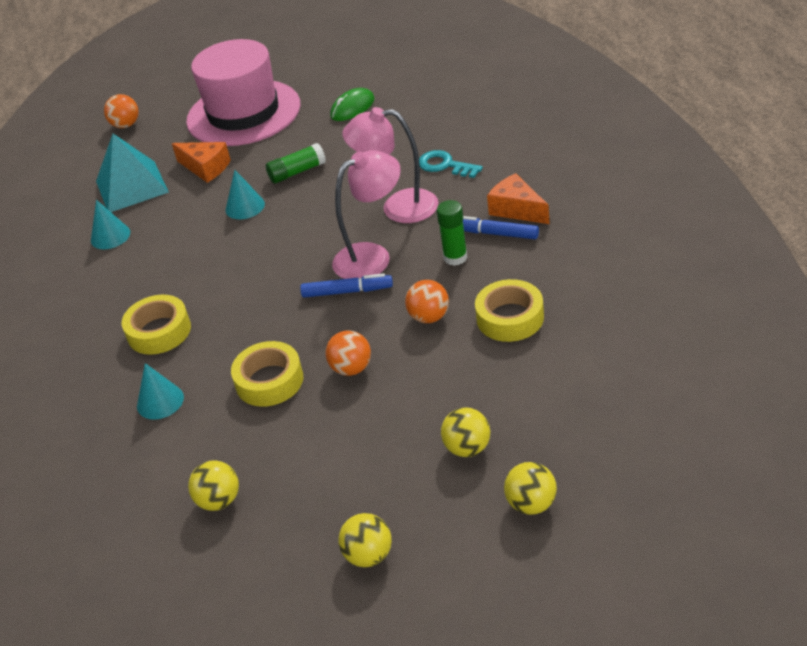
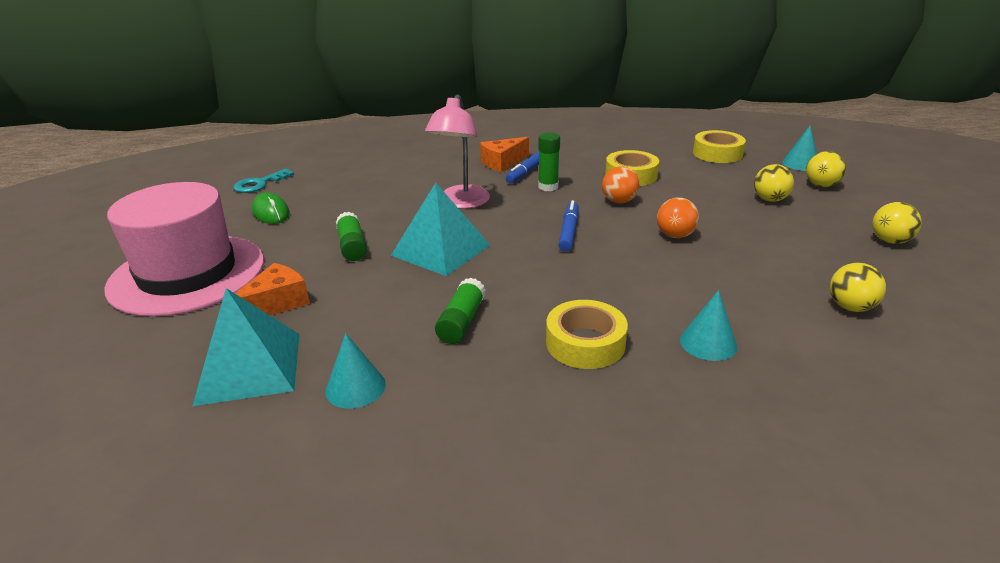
camera: 85 degrees left, 10 degrees down
orange ball [104,94,139,128] -> none
turquoise cone [225,170,265,219] -> turquoise cone moved to [782,126,817,171]
yellow tape [231,341,303,407] -> yellow tape moved to [693,130,746,163]
pink lamp [332,150,401,279] -> none
turquoise key [419,150,483,178] -> turquoise key moved to [234,169,294,193]
none -> turquoise pyramid [391,183,490,276]
none -> green glue stick [435,278,486,344]

